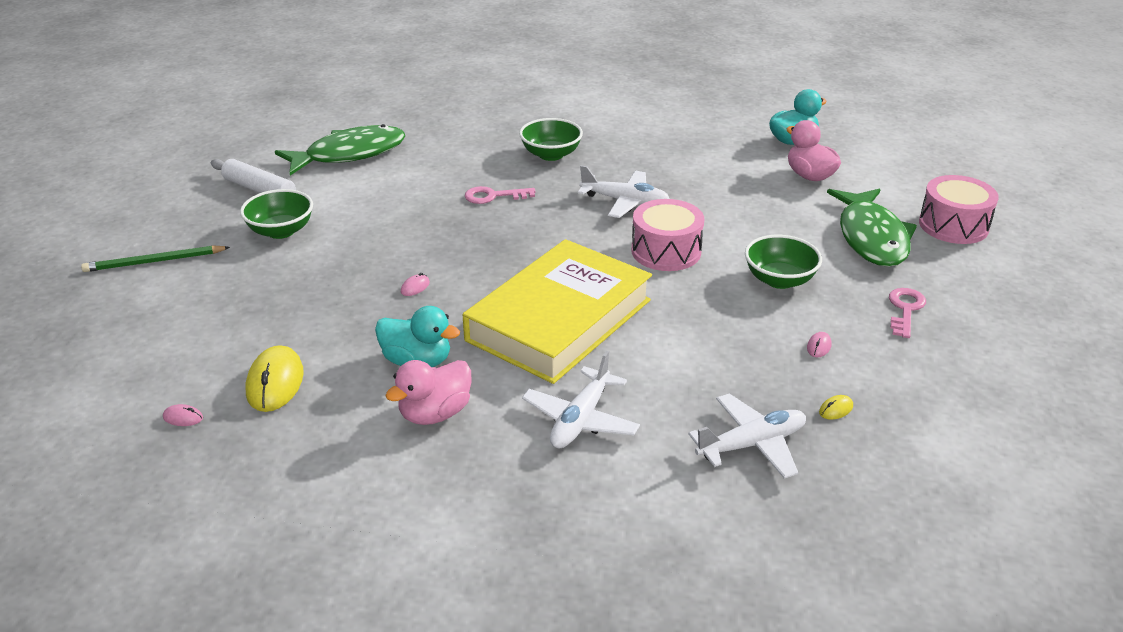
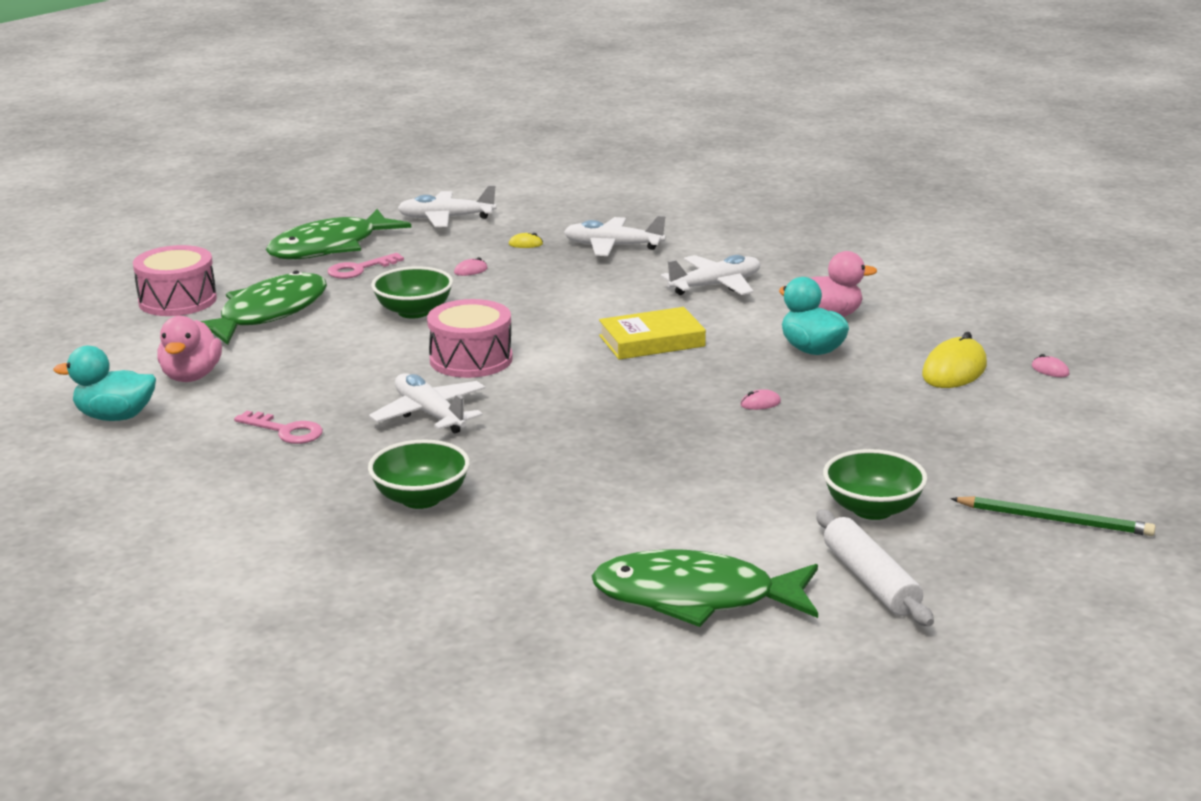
camera: 145 degrees left, 10 degrees down
yellow book [463,239,652,384] -> yellow book [599,307,706,360], size x0.52
pink key [465,186,536,204] -> pink key moved to [234,411,323,444]
none -> green fish [266,209,411,259]
none -> white plane [398,185,496,227]

